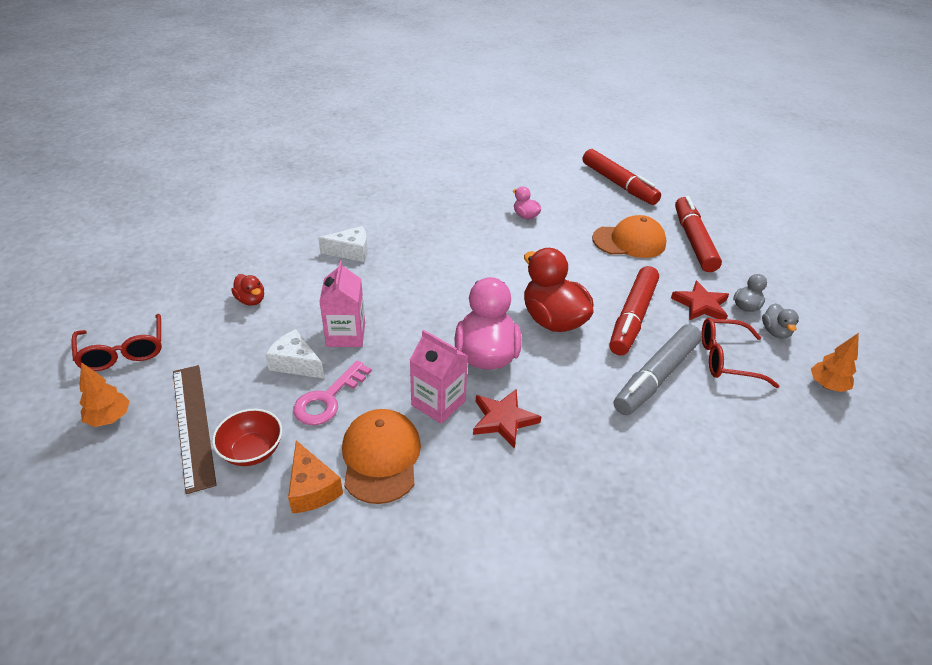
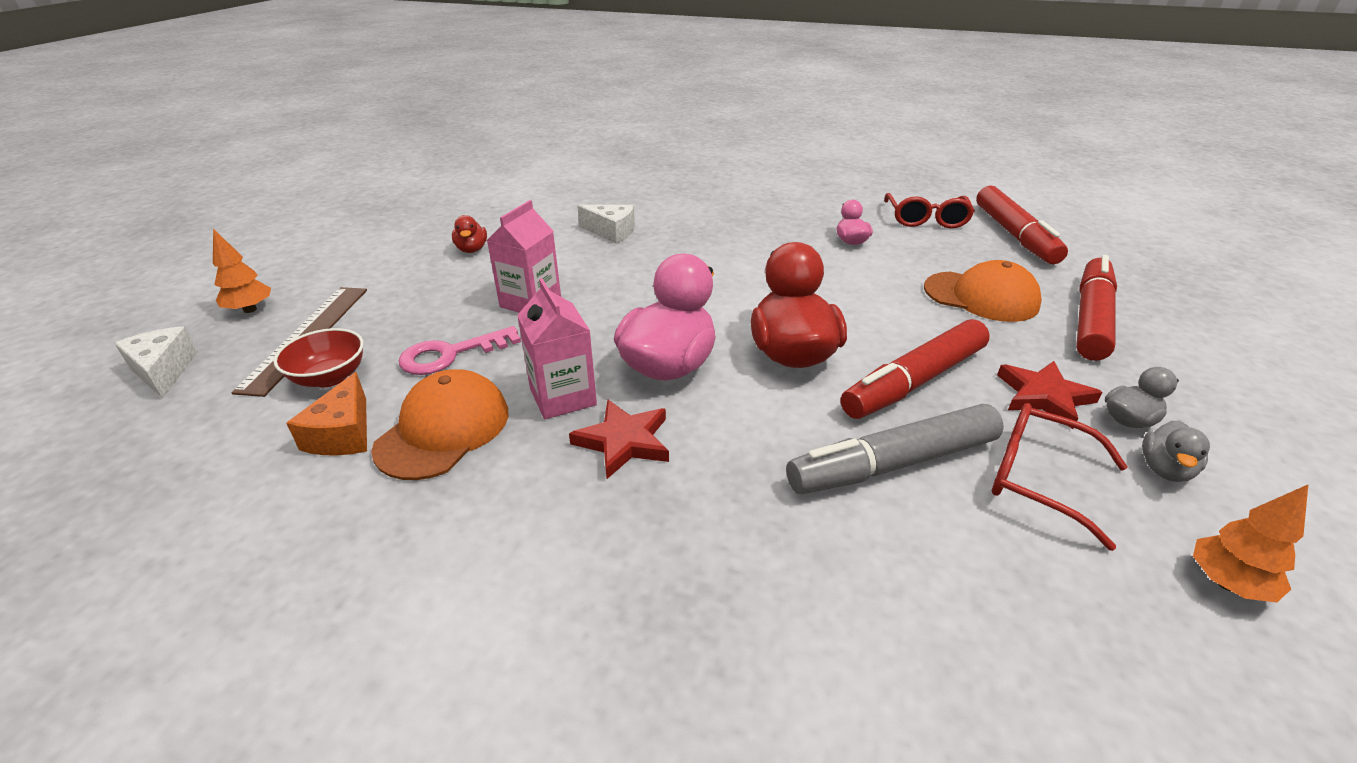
camera: 30 degrees right, 5 degrees down
red glasses [71,314,162,371] -> red glasses moved to [884,193,975,228]
white cheese [265,329,324,379] -> white cheese moved to [114,326,198,398]

